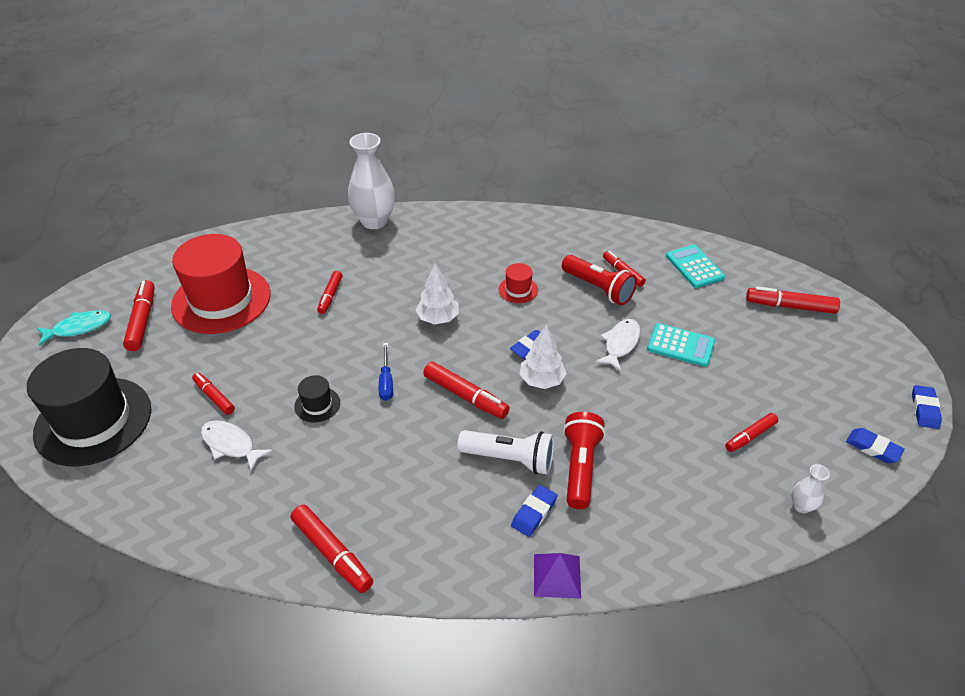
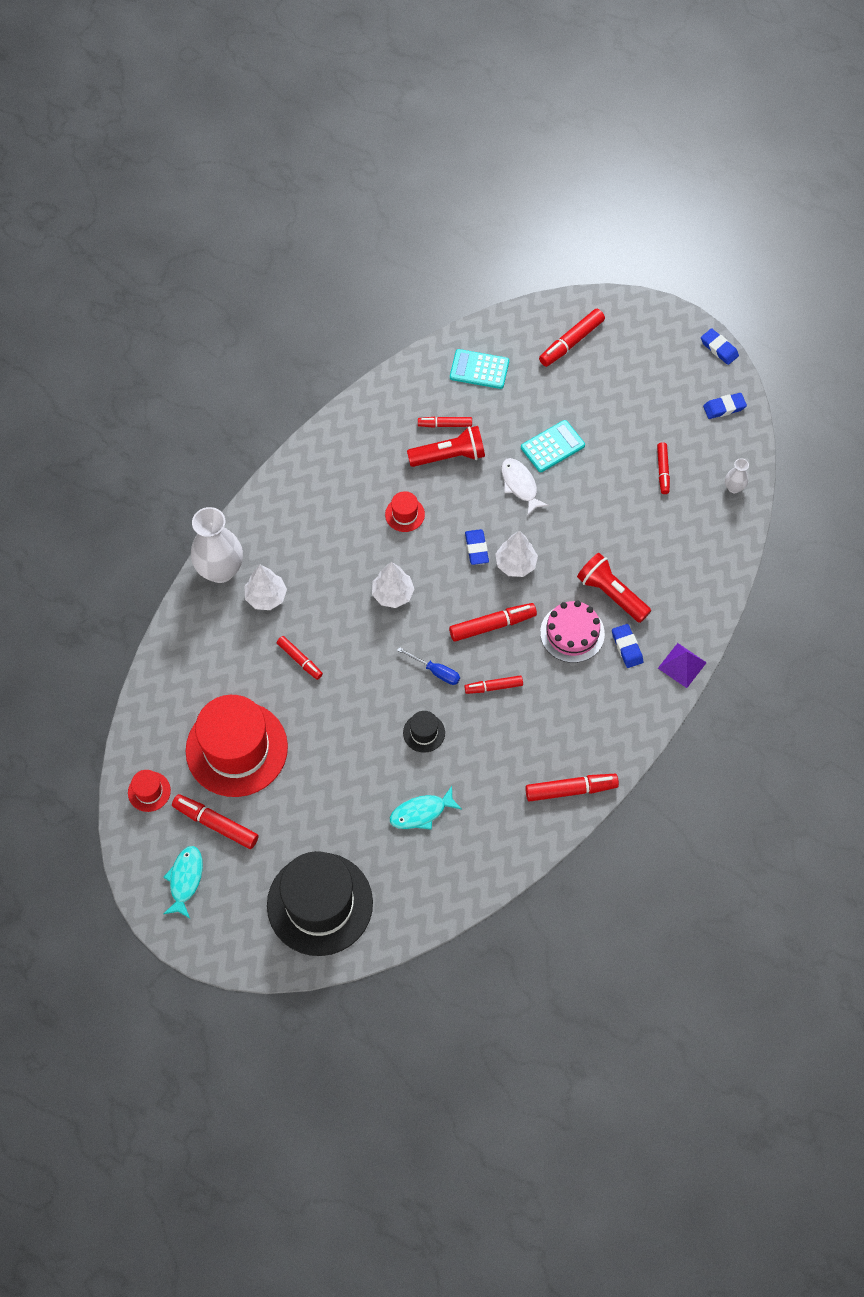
camera: 55 degrees left, 20 degrees up
red marker [192,373,235,415] -> red marker moved to [464,675,523,694]
white fish [201,420,272,471] -> turquoise fish [390,786,462,830]
white flashlight [458,430,554,474] -> pink cake [540,601,605,663]
none -> red hat [128,770,171,812]
none -> white tree [244,565,287,610]

